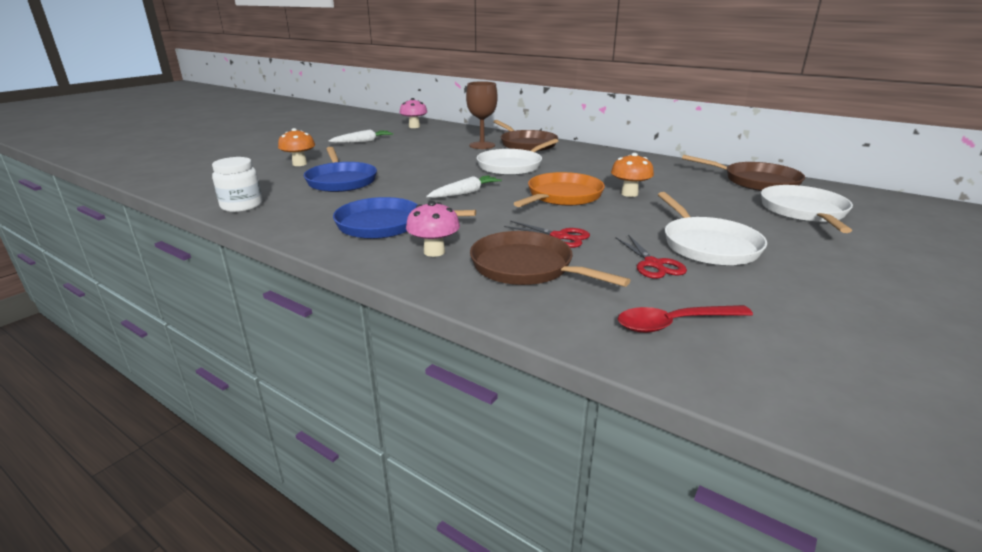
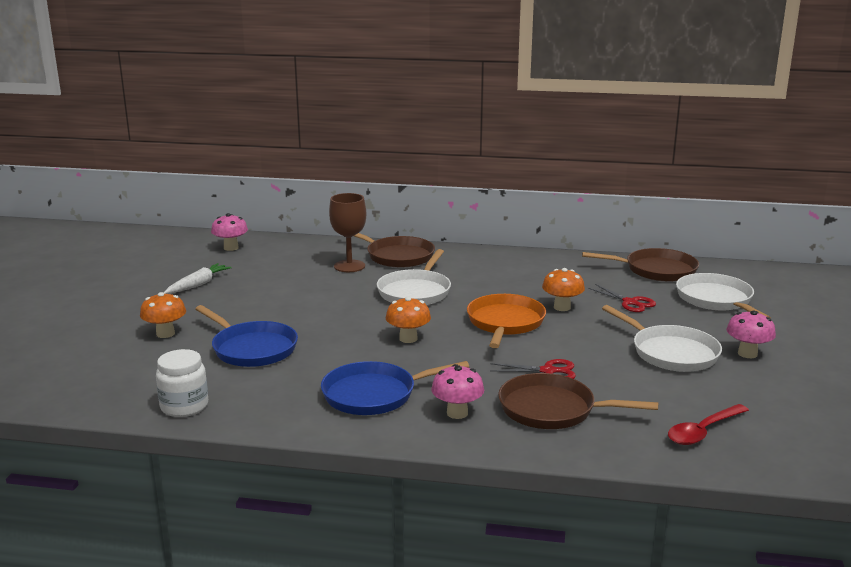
camera: 25 degrees left, 5 degrees down
white carrot [426,175,502,198] -> orange mushroom [386,297,431,343]
red scissors [616,235,687,279] -> red scissors moved to [588,284,656,312]
none -> pink mushroom [726,311,776,358]

